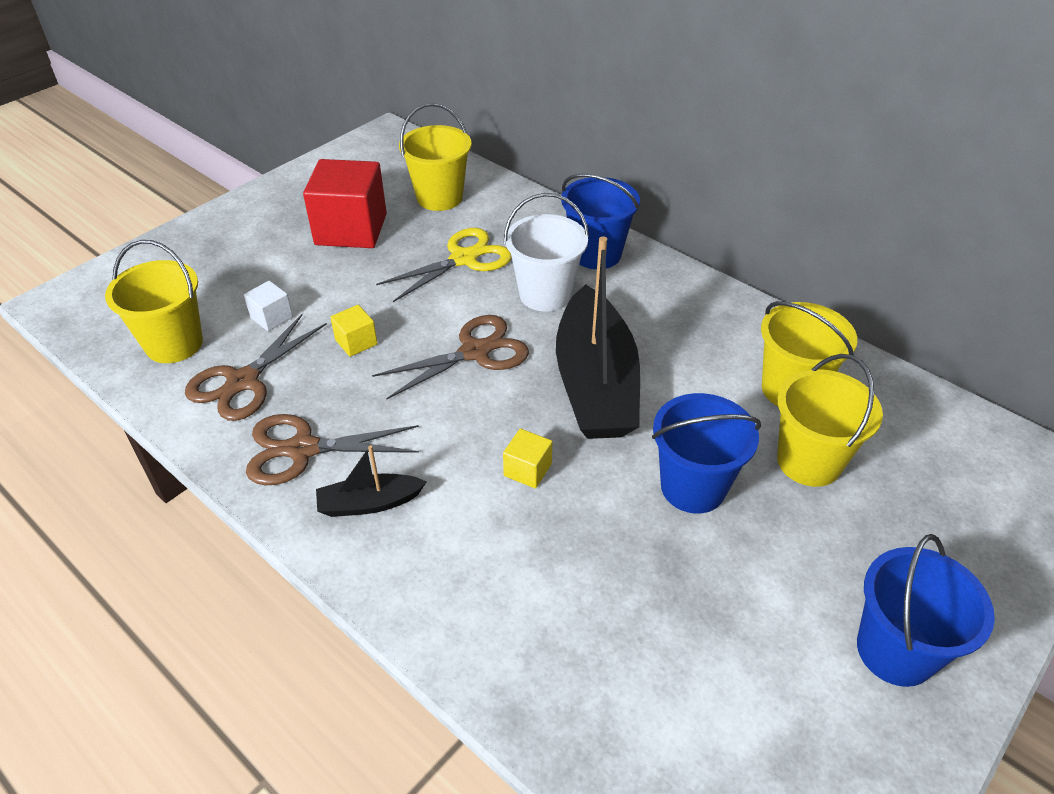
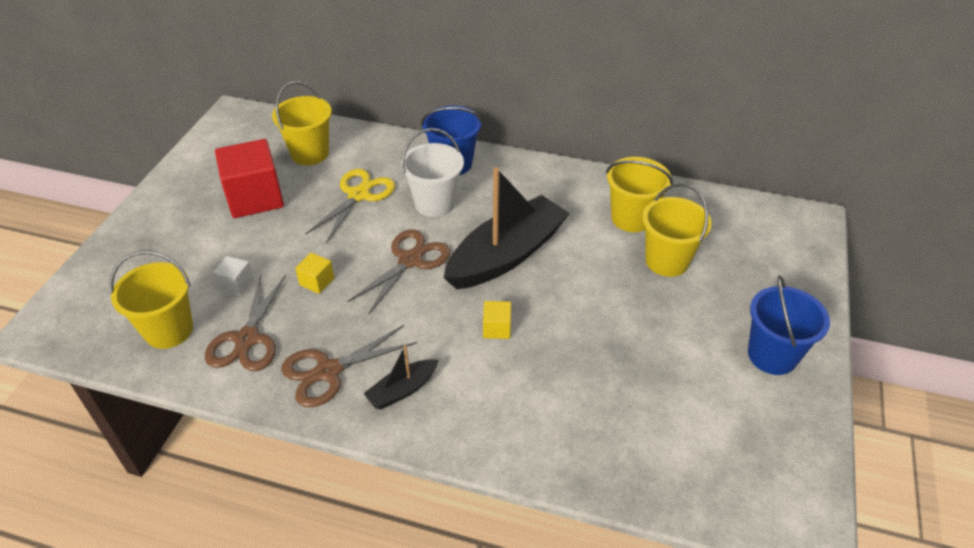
camera: 25 degrees left, 0 degrees up
black boat [556,237,640,439] -> black boat turned 105 degrees counterclockwise [444,167,570,289]
blue bucket [652,393,761,514] -> none

